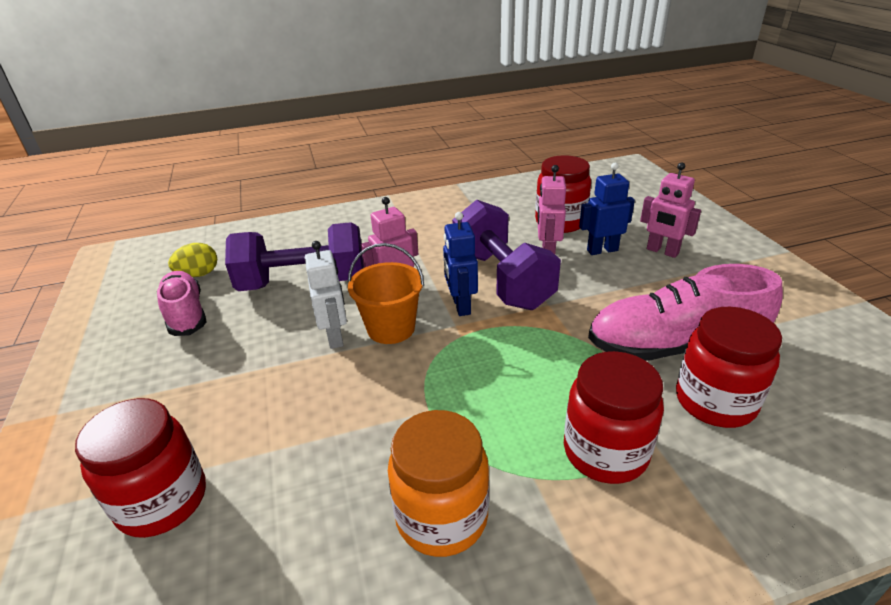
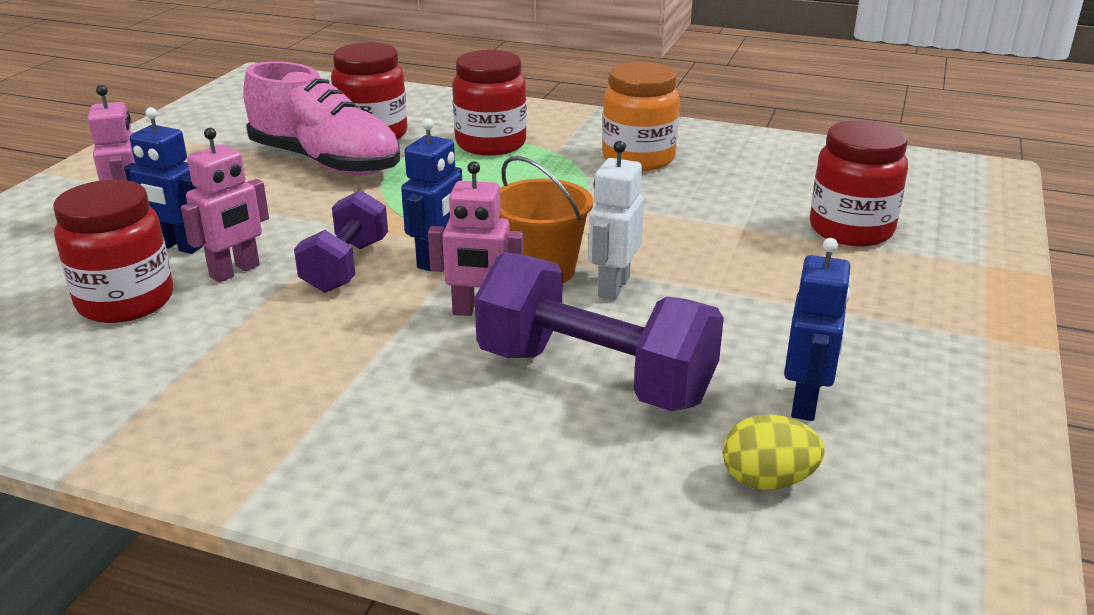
camera: 145 degrees left, 5 degrees down
pink shoe [157,271,207,336] -> blue robot [784,238,852,421]
purple dumbbell [452,200,561,310] -> purple dumbbell [294,190,388,293], size x0.62

